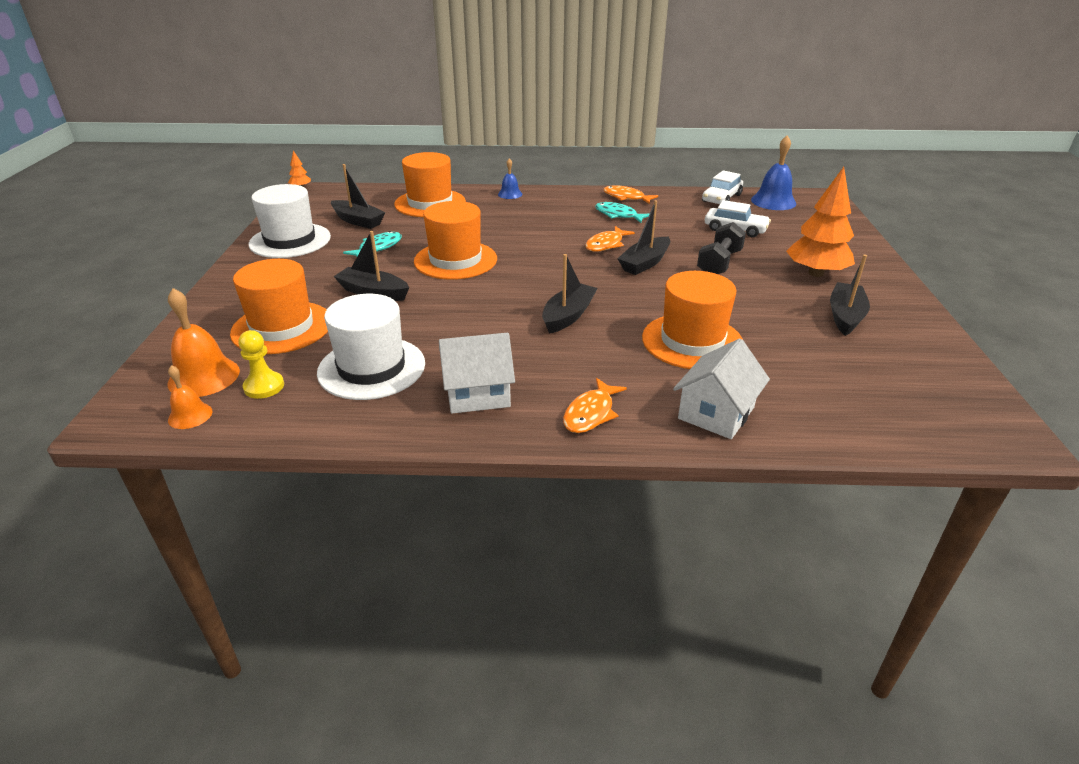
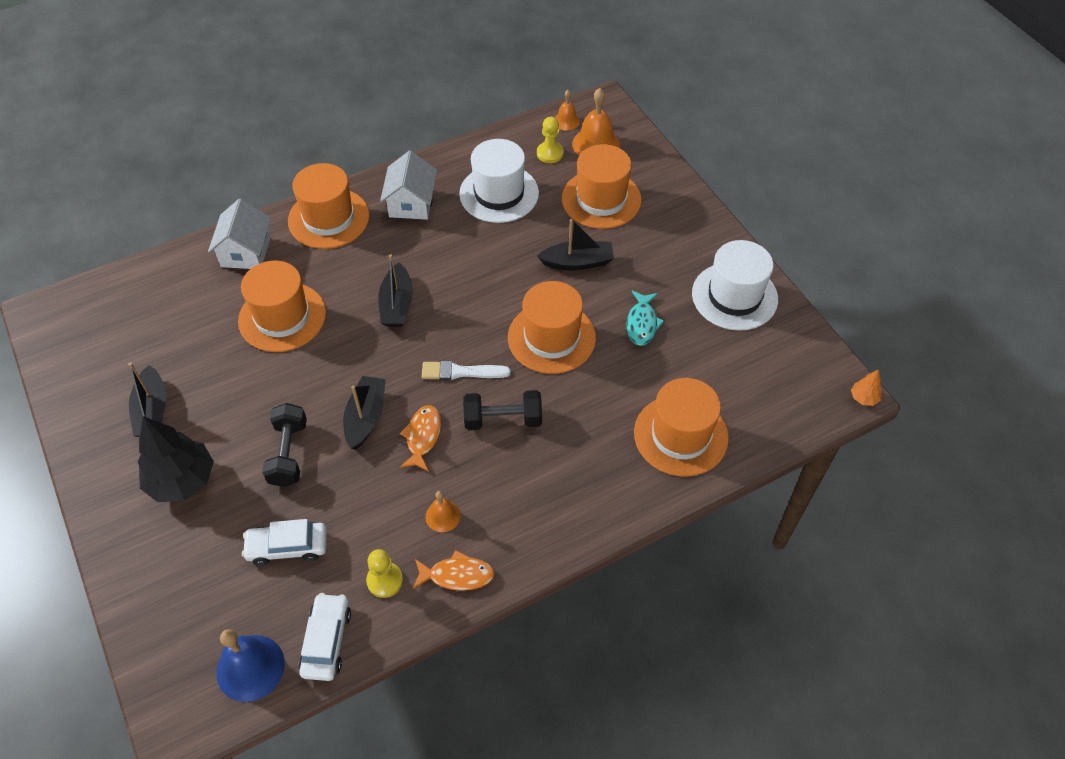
camera: 150 degrees right, 20 degrees up
black boat [331,164,386,229] -> none
white house [439,333,515,414] -> white house turned 45 degrees counterclockwise [380,151,437,220]
blue bell [498,158,522,199] -> none
orange fish [563,378,627,433] -> orange hat [288,163,369,249]
turquoise fish [595,202,649,223] -> orange bell [425,491,461,532]
orange tree [786,167,855,277] -> black tree [137,416,214,502]
none -> yellow pawn [366,549,403,598]
none -> white brush [422,361,511,380]
none -> black dumbbell [463,390,542,430]

